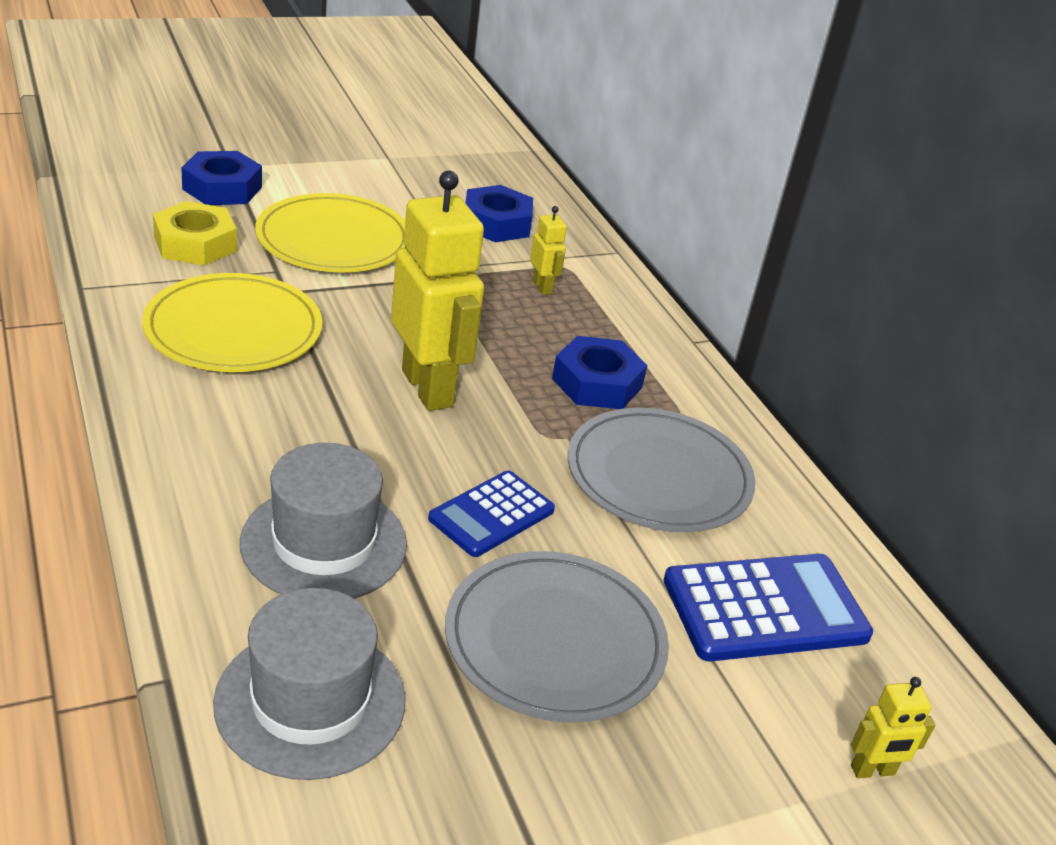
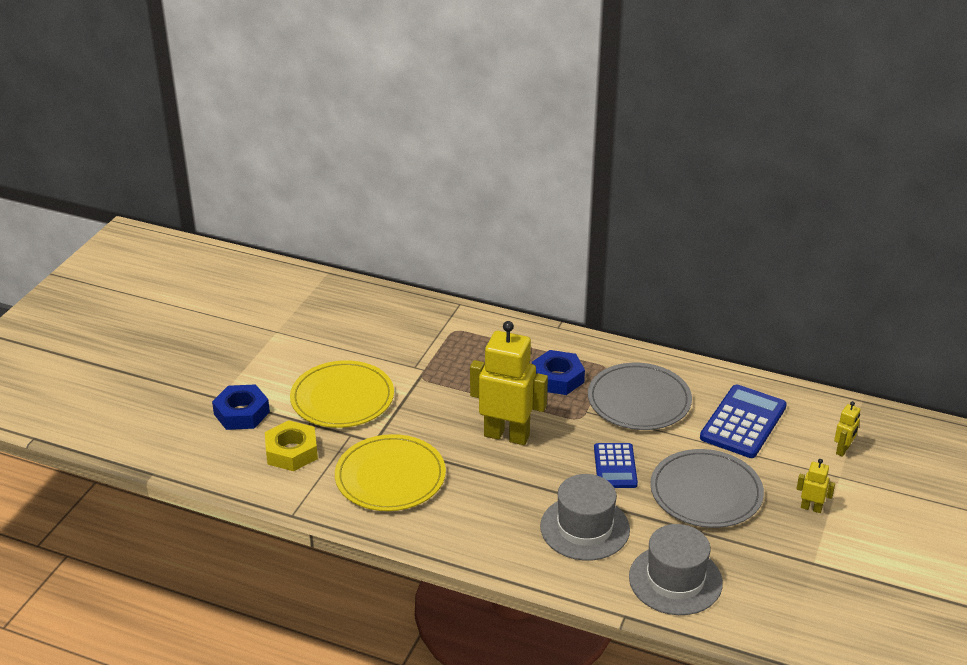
camera: 40 degrees left, 0 degrees up
blue nut [465,185,533,242] -> none
yellow robot [530,206,567,295] -> yellow robot moved to [796,459,835,513]

